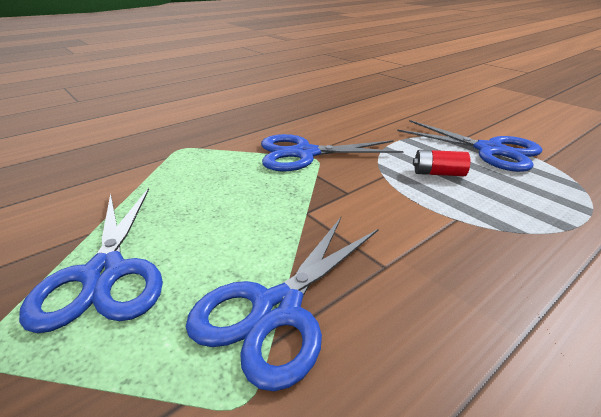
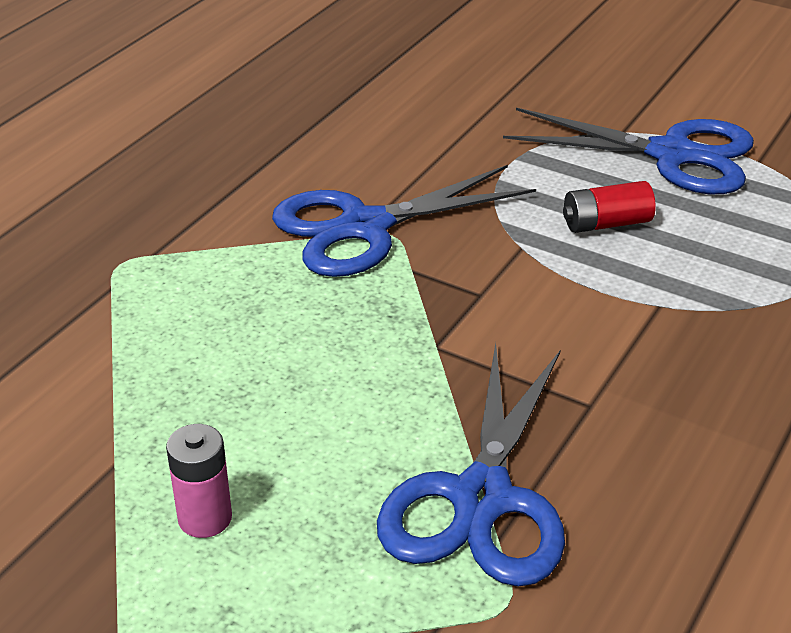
camera: 20 degrees left, 5 degrees up
blue scissors [19,188,163,333] -> pink battery [166,424,232,538]

